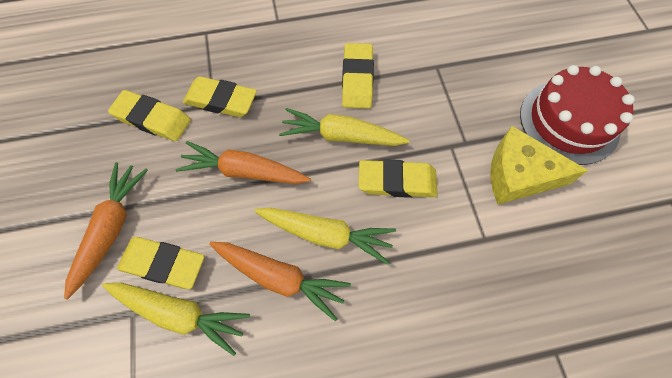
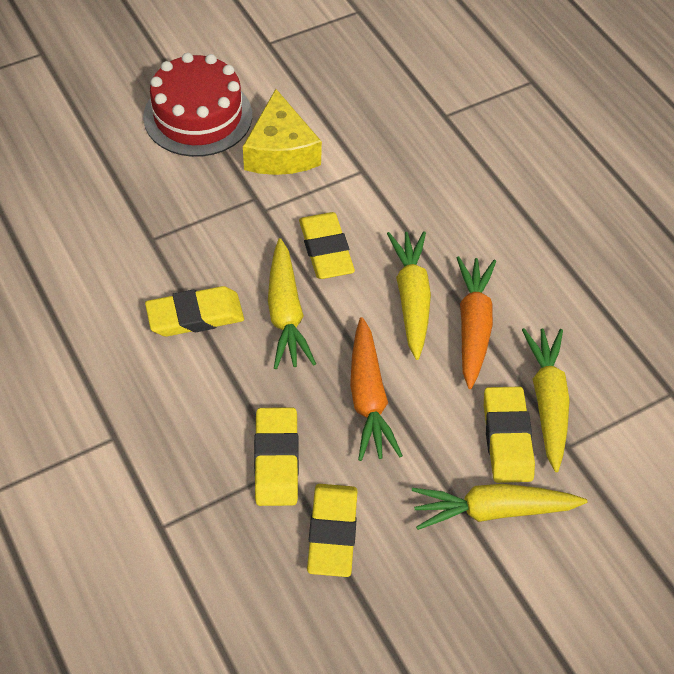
camera: 110 degrees left, 10 degrees down
orange carrot [64,162,148,300] -> yellow carrot [412,484,587,530]

